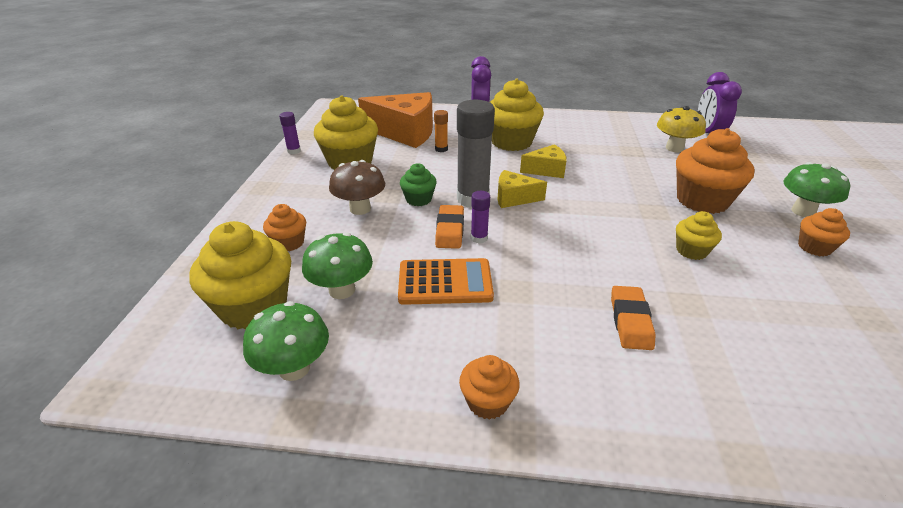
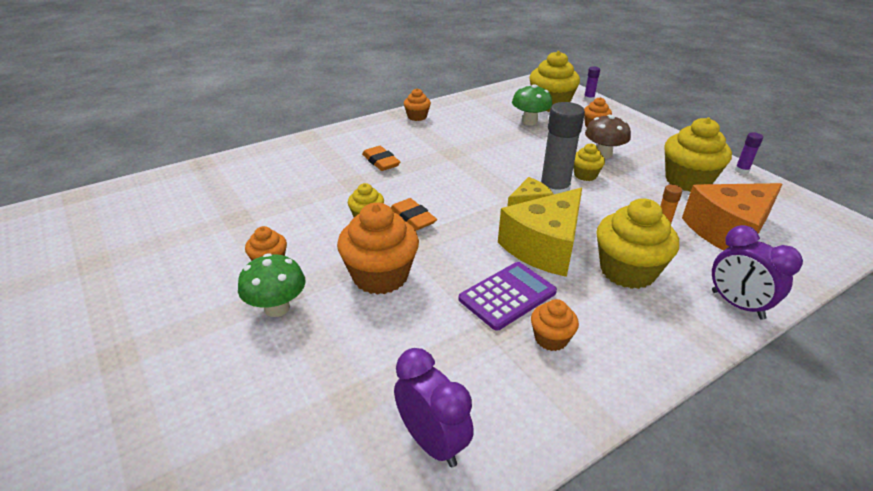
camera: 140 degrees right, 0 degrees up
green mushroom [243,301,329,381] -> none
orange calculator [398,258,494,305] -> none
green cupcake [400,163,437,206] -> yellow cupcake [573,143,605,181]
orange eraser [435,205,464,249] -> orange eraser moved to [390,198,437,230]
purple glue stick [471,191,490,244] -> purple glue stick moved to [584,66,600,101]
yellow cheese [520,144,567,178] -> yellow cheese [498,188,582,277], size x1.91
yellow mushroom [657,106,706,152] -> none
none -> purple calculator [458,262,557,331]
none -> orange cupcake [531,299,579,351]

